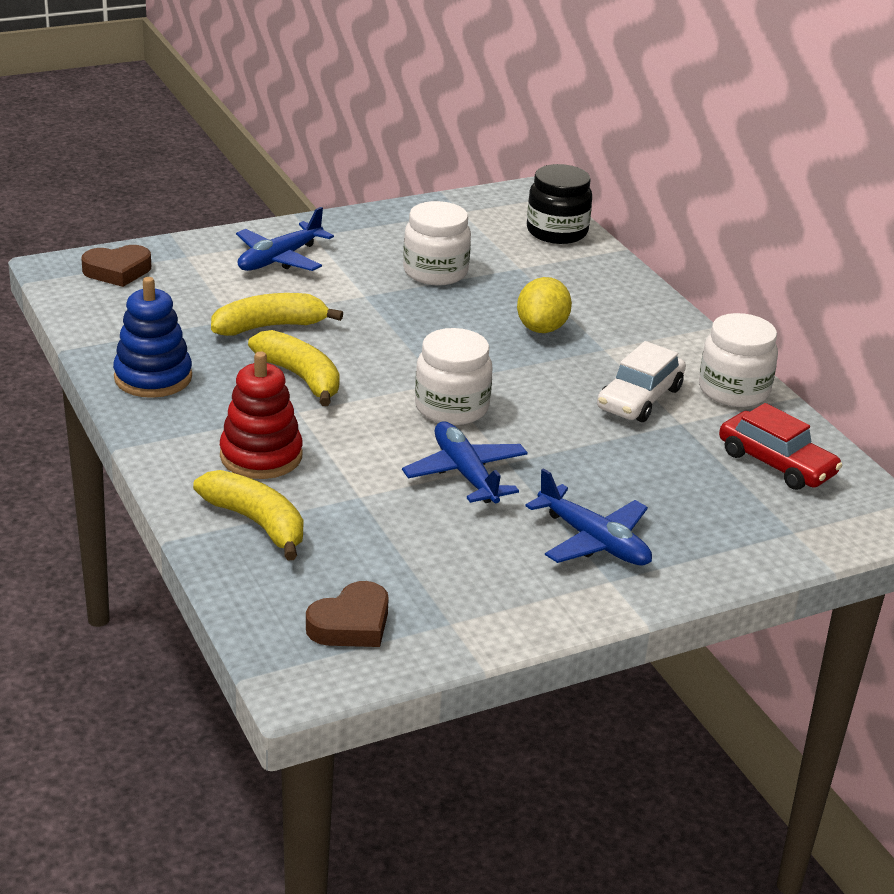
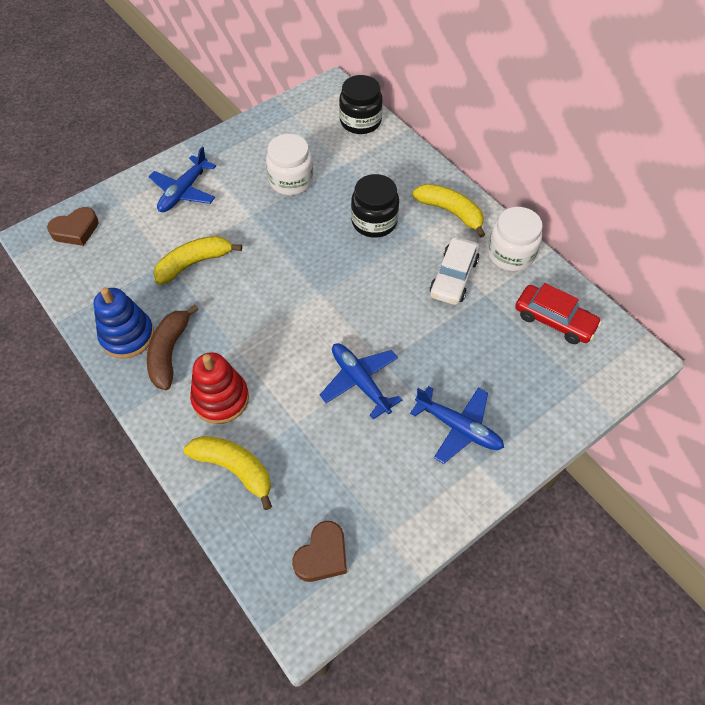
camera: 10 degrees left, 25 degrees up
yellow banana [248,330,340,406] -> yellow banana moved to [412,184,485,238]
white jar [415,328,493,425] -> none
yellow lemon [517,277,572,333] -> black jar [351,174,399,238]
none -> brown banana [147,304,199,390]

